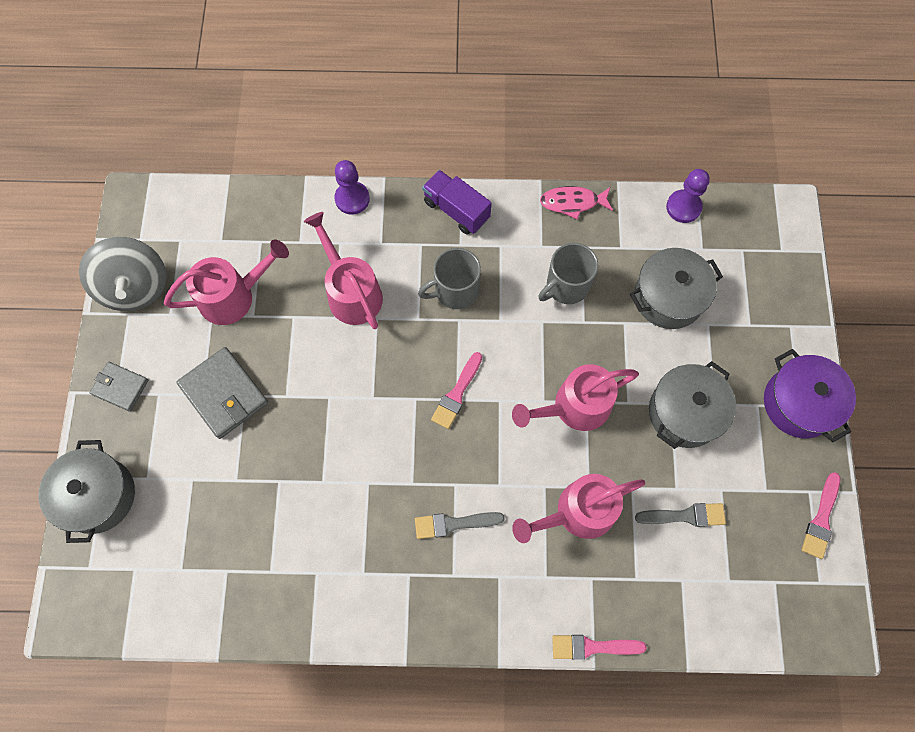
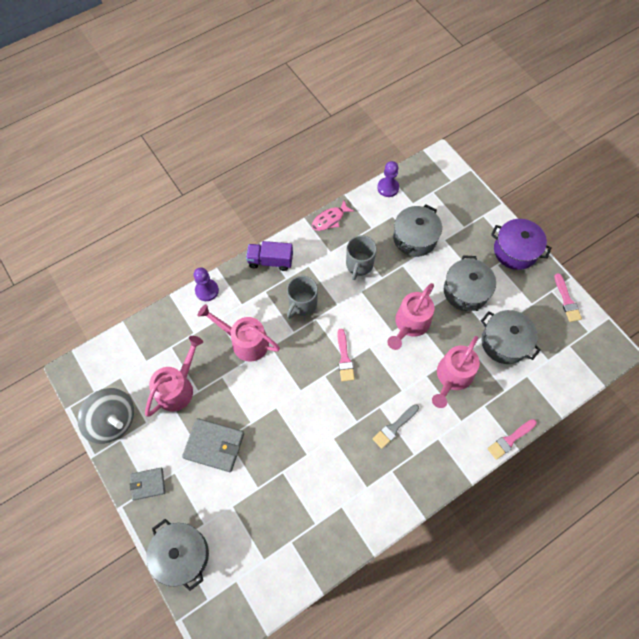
camera: 35 degrees left, 5 degrees down
grey brush [635,503,726,527] -> grey pot [481,310,541,364]

